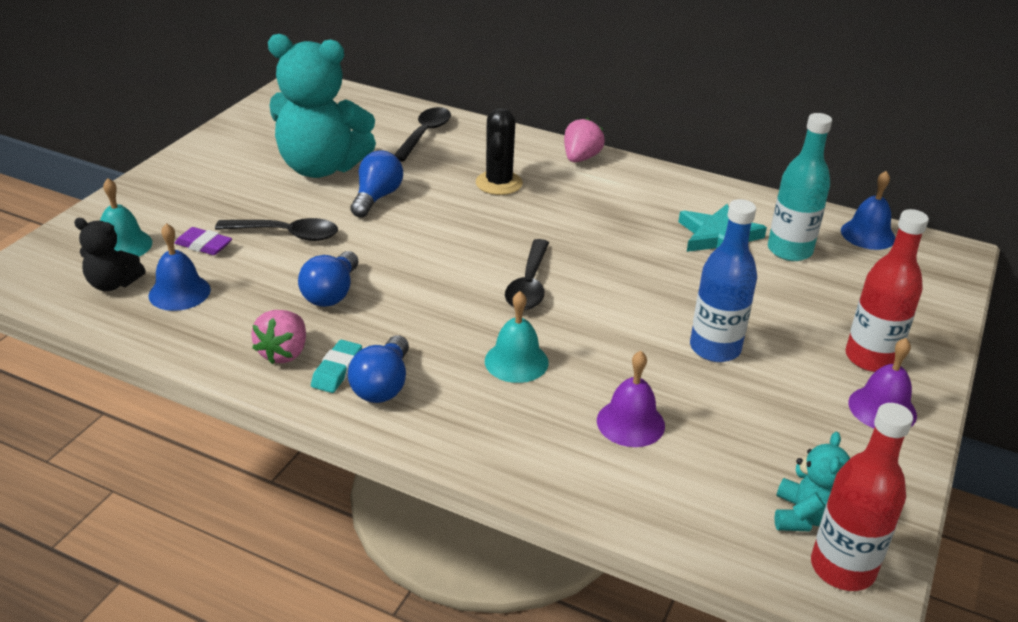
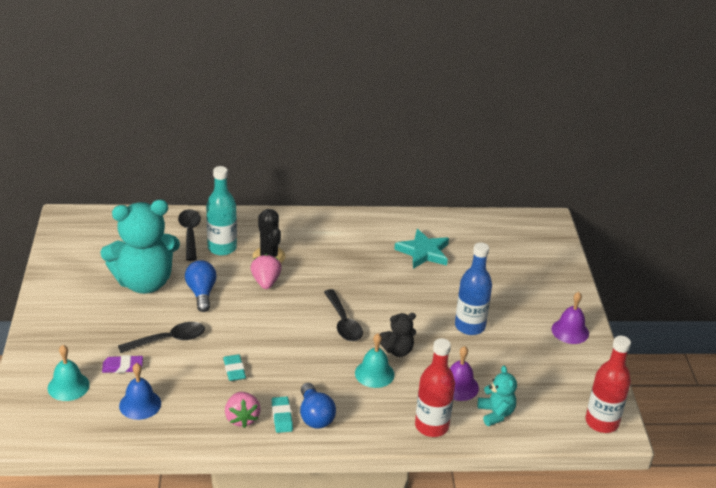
camera: 30 degrees left, 0 degrees up
black teddy bear [74,218,145,291] -> black teddy bear moved to [380,313,416,357]
blue light bulb [298,251,358,307] -> turquoise eraser [223,354,246,381]
pink strawberry [564,118,605,162] -> pink strawberry moved to [251,254,282,289]
turquoise bottle [768,113,832,261] -> turquoise bottle moved to [206,166,237,256]
turquoise teddy bear [774,432,850,531] -> turquoise teddy bear moved to [478,365,517,426]
blue bell [841,171,895,250] -> none
red bottle [845,209,929,372] -> red bottle moved to [415,338,455,437]

